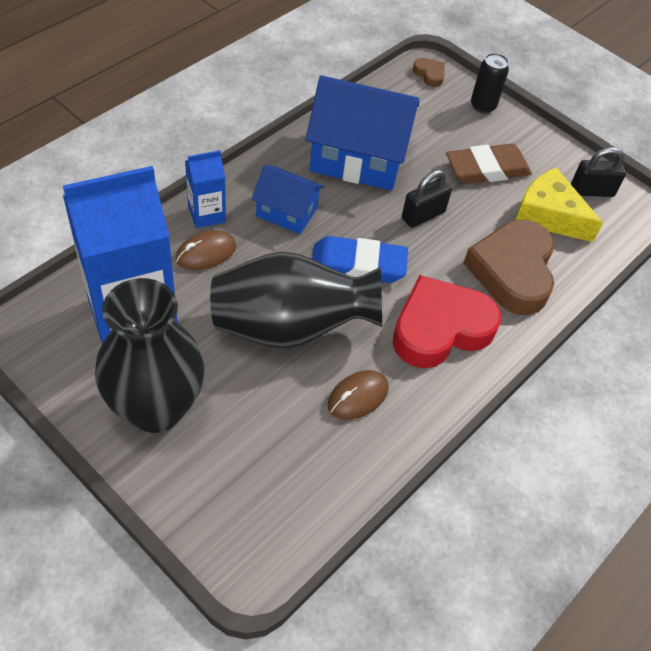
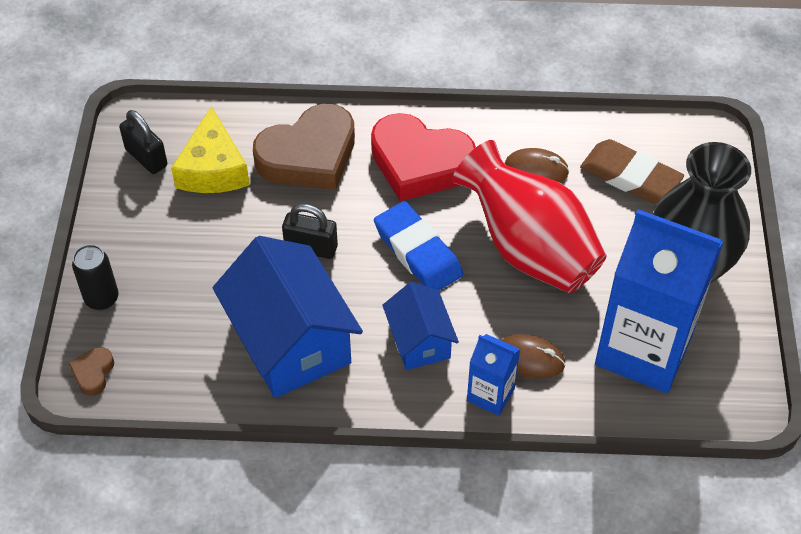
camera: 125 degrees left, 0 degrees up
black vase [210,252,382,349] -> red vase [452,140,607,293]
brown eraser [446,143,532,184] -> brown eraser moved to [580,139,684,204]

